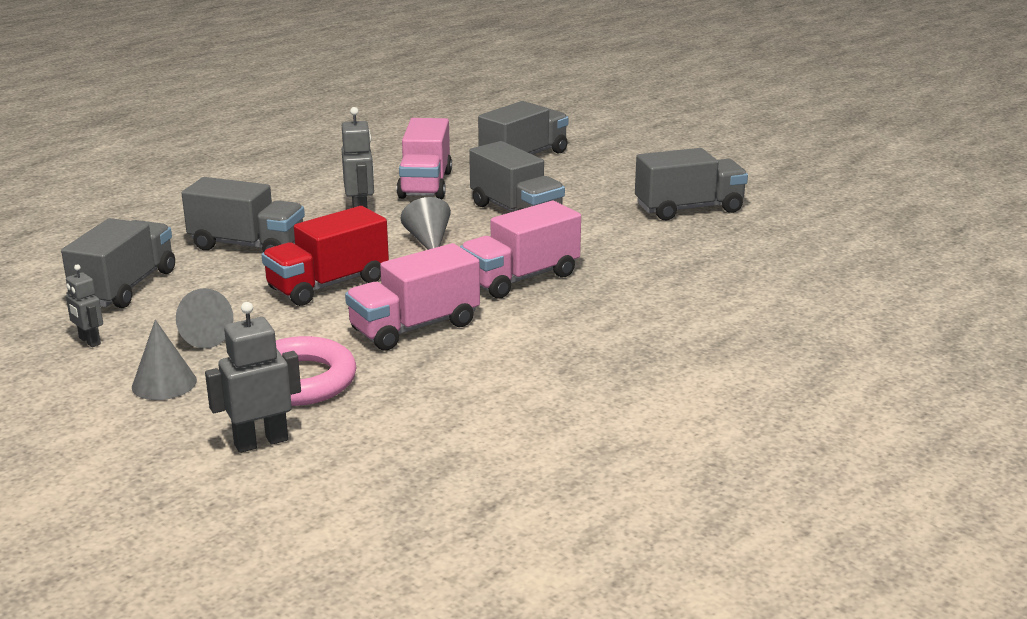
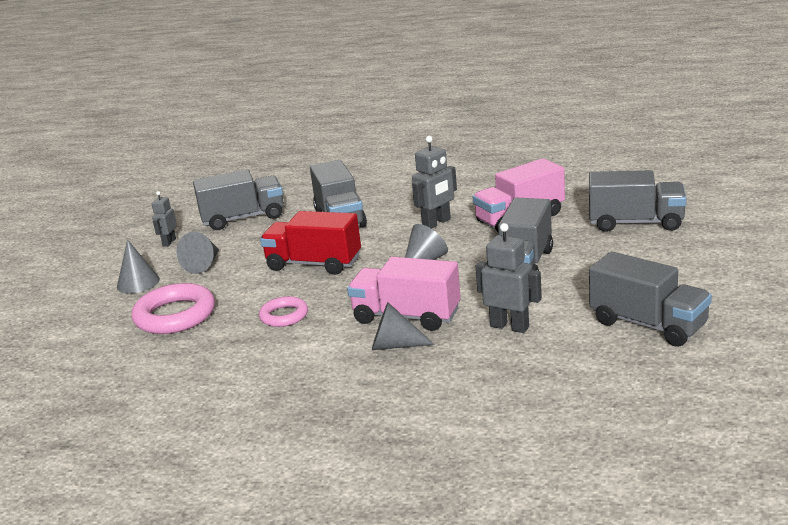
camera: 60 degrees right, 0 degrees up
grey robot [205,302,301,453] -> grey robot moved to [476,223,542,333]
pink truck [345,243,480,351] -> pink ring [259,296,308,327]
none -> grey cone [372,302,435,350]

